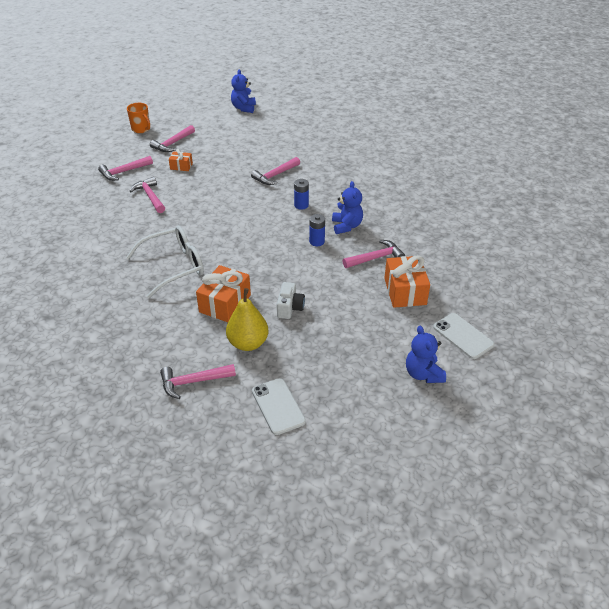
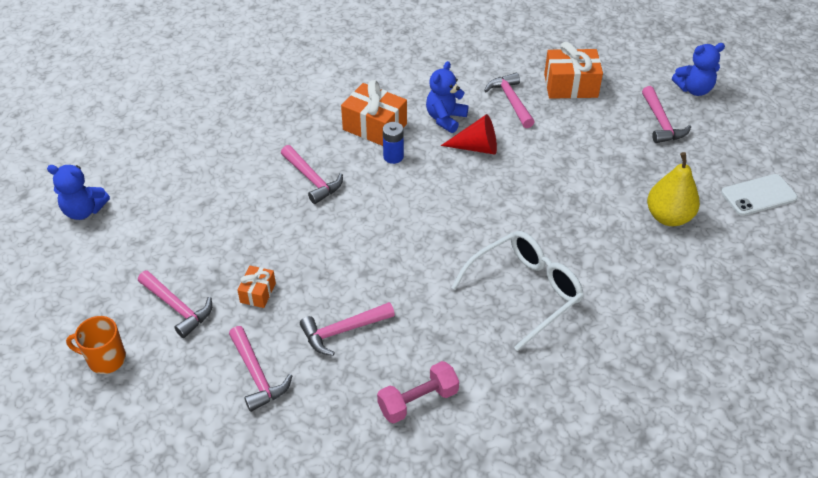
camera: 85 degrees left, 5 degrees up
white glasses [126,225,204,298] -> white glasses turned 75 degrees clockwise [451,231,584,351]
orange mug [127,103,150,133] -> orange mug turned 135 degrees counterclockwise [66,316,126,374]
pink hammer [160,364,236,399] -> pink hammer moved to [642,86,691,143]
orange gift [196,265,251,322] -> orange gift moved to [341,80,407,146]
white camera [277,282,305,319] -> none
blue battery [309,214,325,246] -> red cone [441,114,497,155]
blue teddy bear [332,181,363,234] -> blue teddy bear turned 60 degrees counterclockwise [426,61,469,133]
white phone [433,313,494,359] -> none
none -> pink dumbbell [377,361,459,423]

